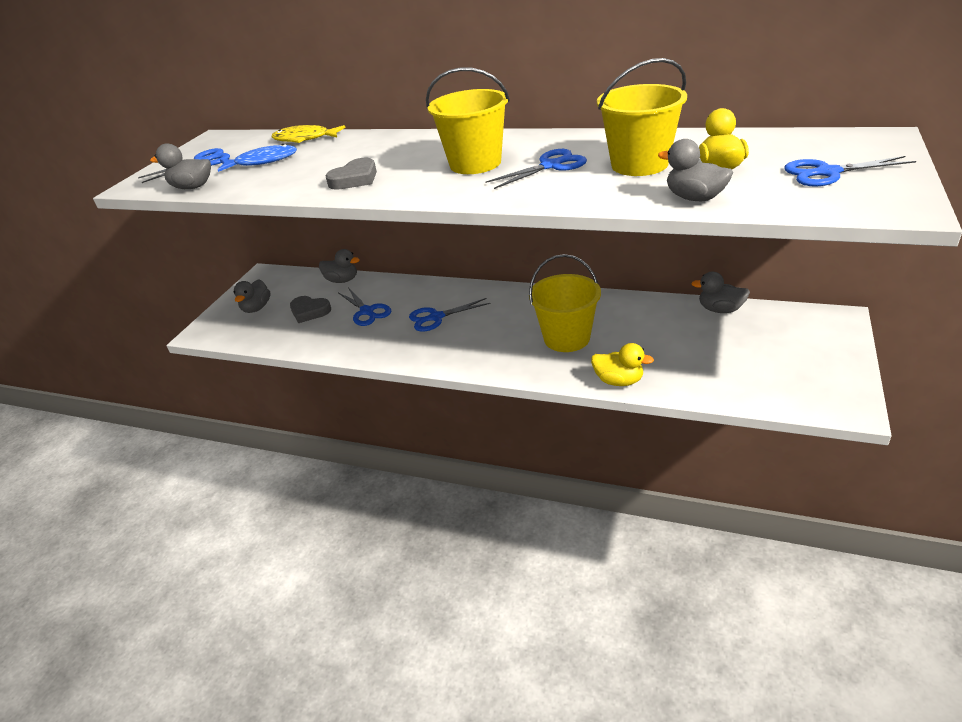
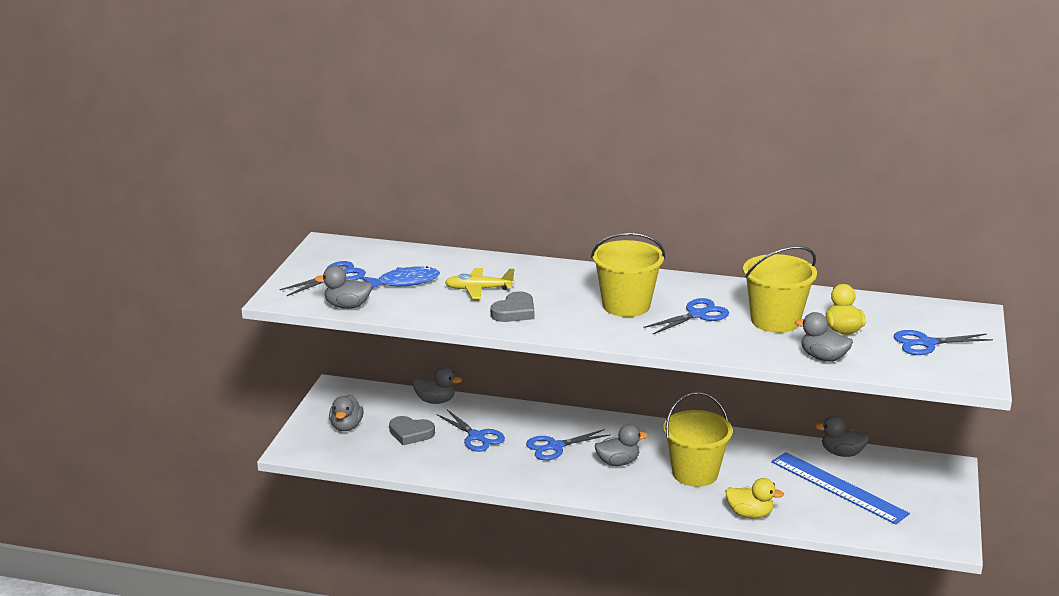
camera: 10 degrees left, 10 degrees down
yellow fish [271,125,346,143] -> none
none -> yellow plane [445,268,515,299]
none -> grey duck [595,424,648,466]
none -> blue ruler [771,452,910,525]

